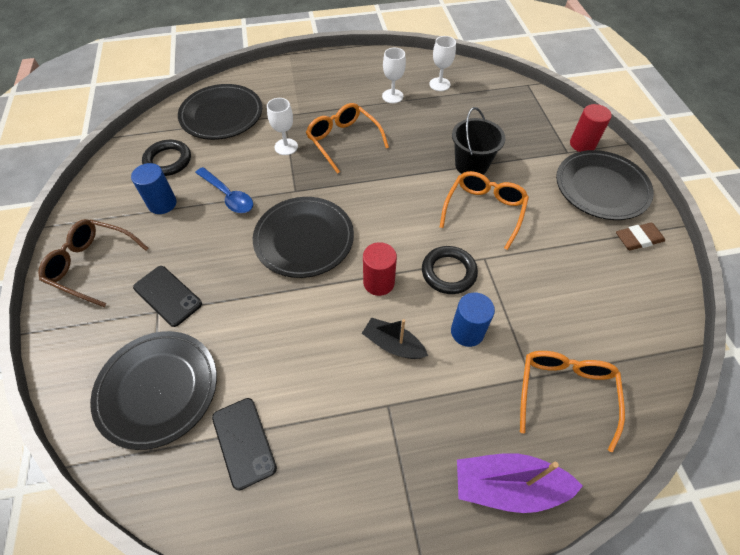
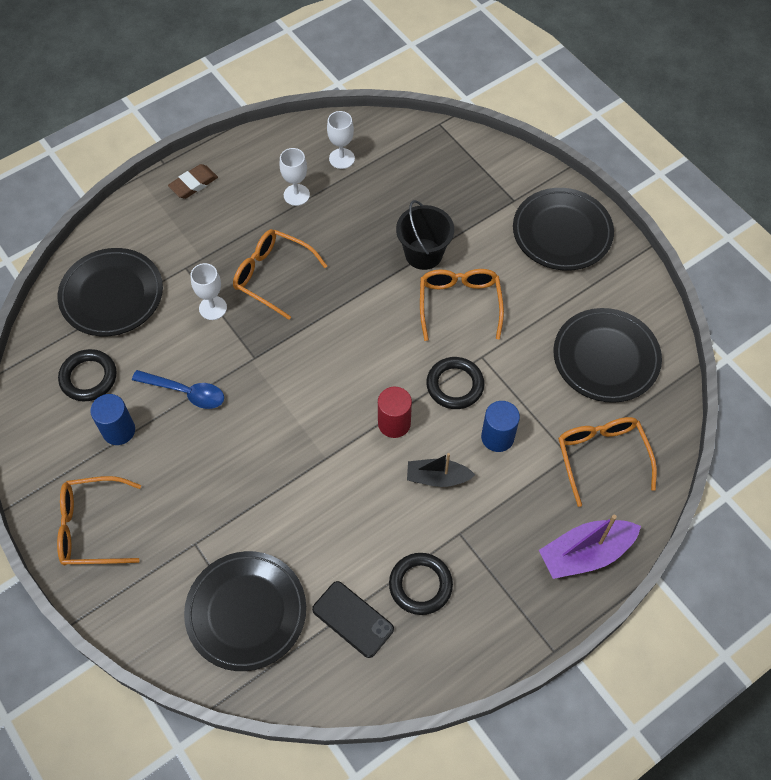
camera: 25 degrees left, 5 degrees up
brown glasses [38,219,149,307] -> orange glasses [57,476,141,565]
black phone [133,266,202,327] -> none
black plate [253,197,354,278] -> black plate moved to [553,308,662,403]
red cylinder [570,104,612,152] -> none
brown eraser [616,223,665,250] -> brown eraser moved to [168,164,218,199]
none -> black ring [389,553,453,615]

